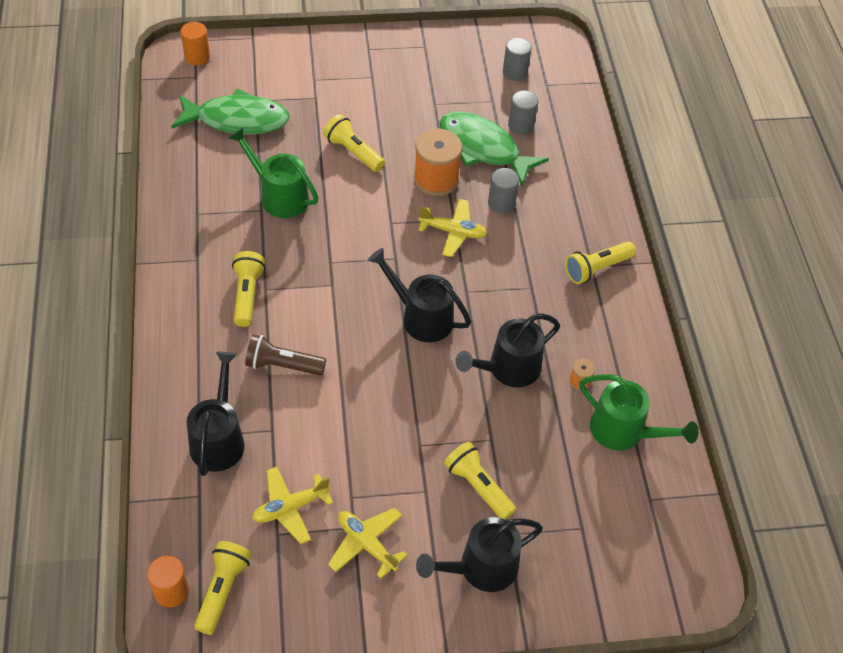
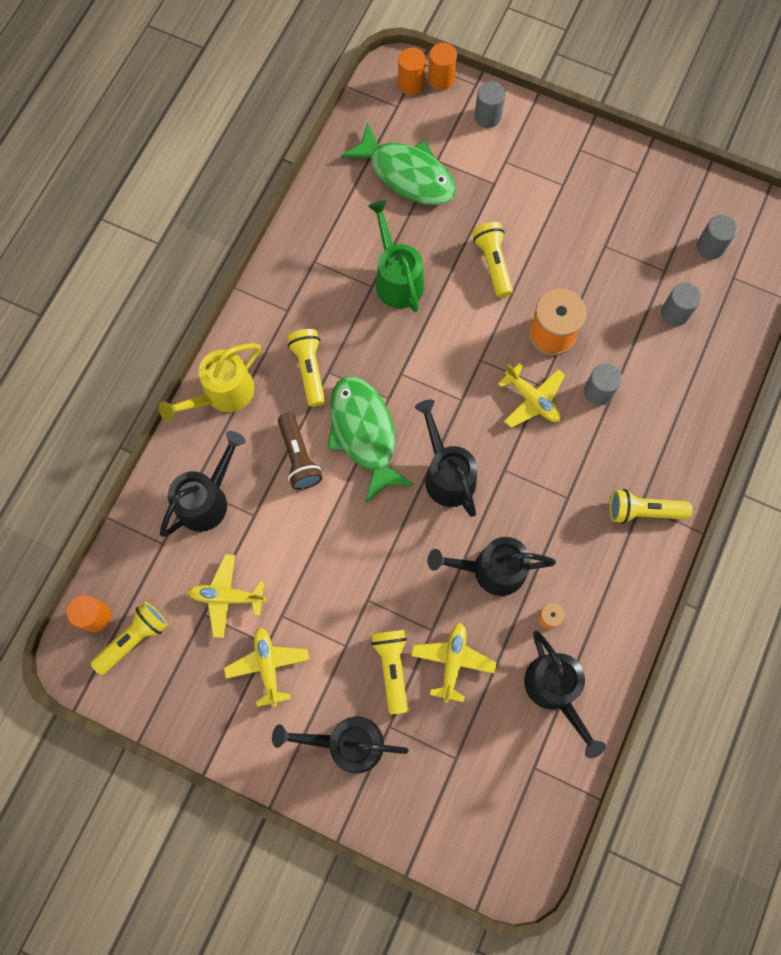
camera: 35 degrees right, 20 degrees up
yellow flashlight [232,251,265,327] -> yellow flashlight turned 45 degrees counterclockwise [287,329,325,407]
brown flashlight [245,334,326,376] -> brown flashlight turned 150 degrees counterclockwise [278,413,323,490]
green fish [440,112,549,186] -> green fish moved to [328,376,414,502]
green watering can [579,374,698,450] -> black watering can [524,630,606,758]
none -> yellow watering can [158,343,261,421]
none -> yellow plane [411,623,497,703]
none -> orange cylinder [428,43,457,90]
none -> grey cylinder [475,81,505,128]

